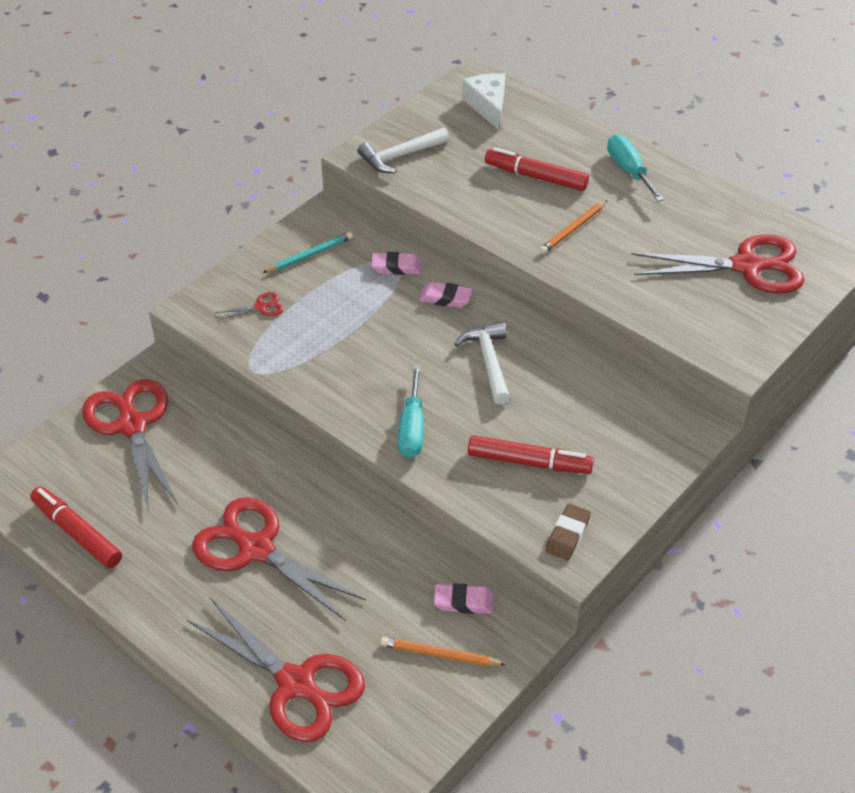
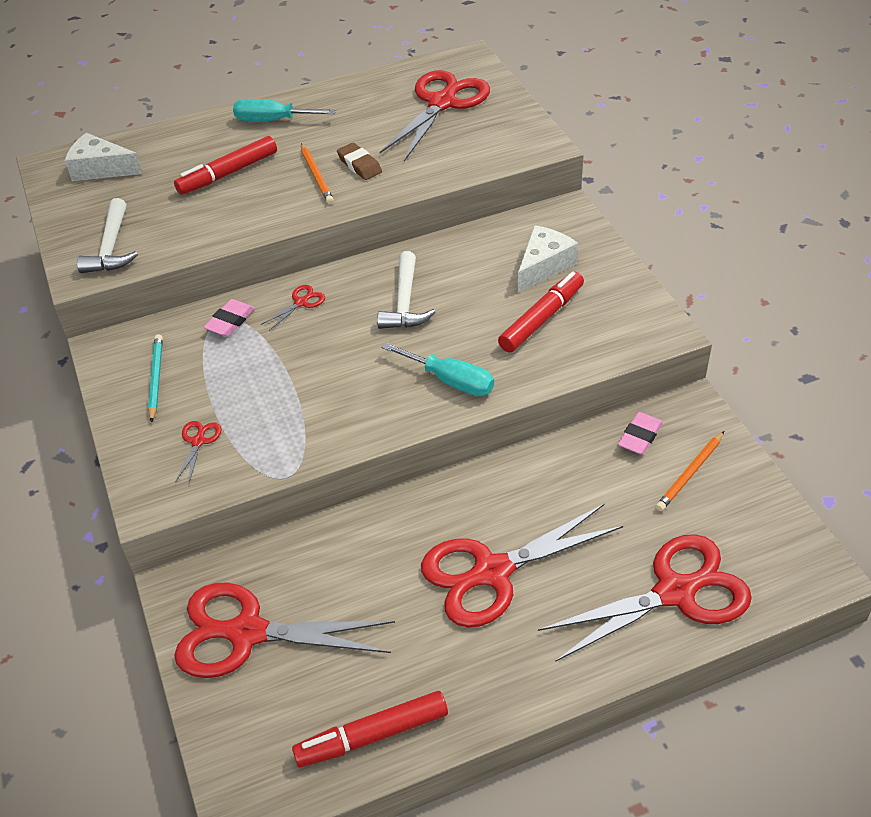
camera: 60 degrees left, 0 degrees up
pink eraser [419,282,472,308] -> red scissors [261,285,325,331]
white hammer [454,322,510,405] -> white hammer turned 105 degrees counterclockwise [377,251,436,329]
brown eraser [546,504,591,560] -> brown eraser moved to [337,143,382,180]
none -> white cheese [518,225,578,292]

